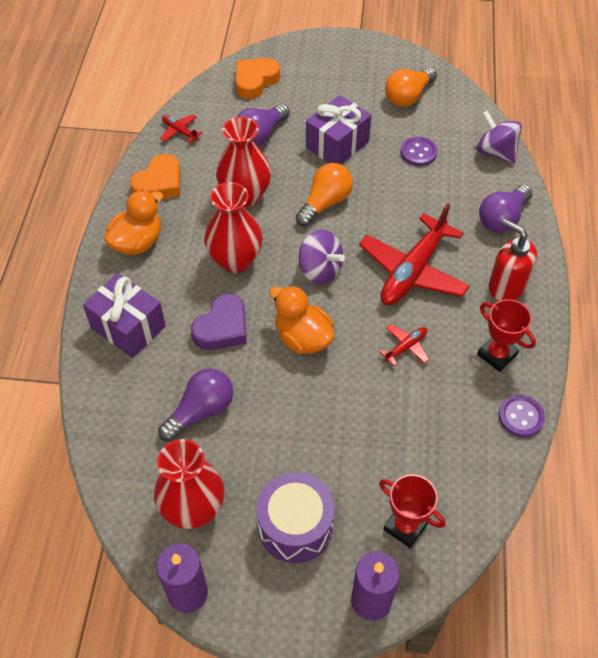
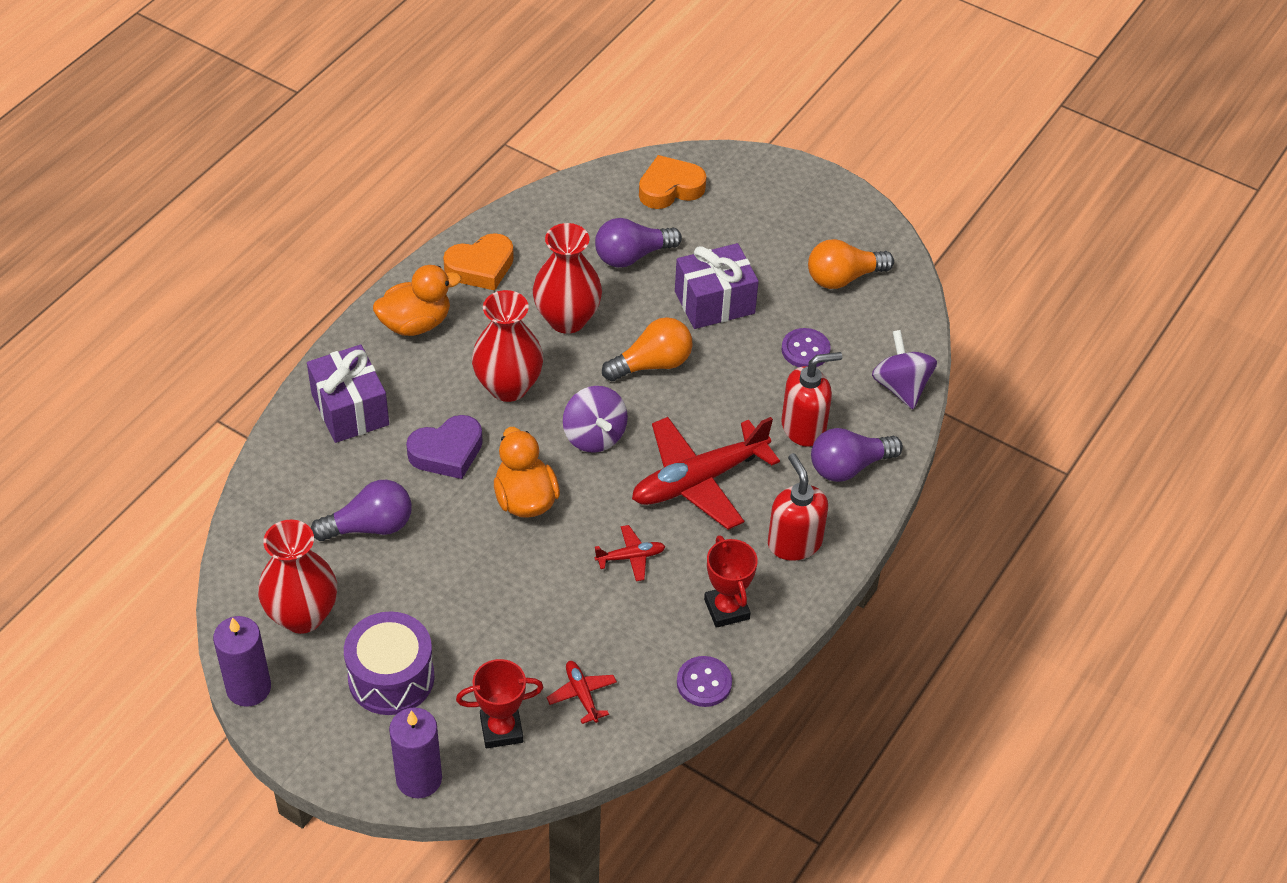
camera: 25 degrees right, 5 degrees down
red plane [160,114,202,143] -> red plane moved to [546,661,617,724]
red trophy [379,474,446,548] -> red trophy turned 75 degrees counterclockwise [456,659,543,748]
none -> red soap dispenser [781,352,842,447]

